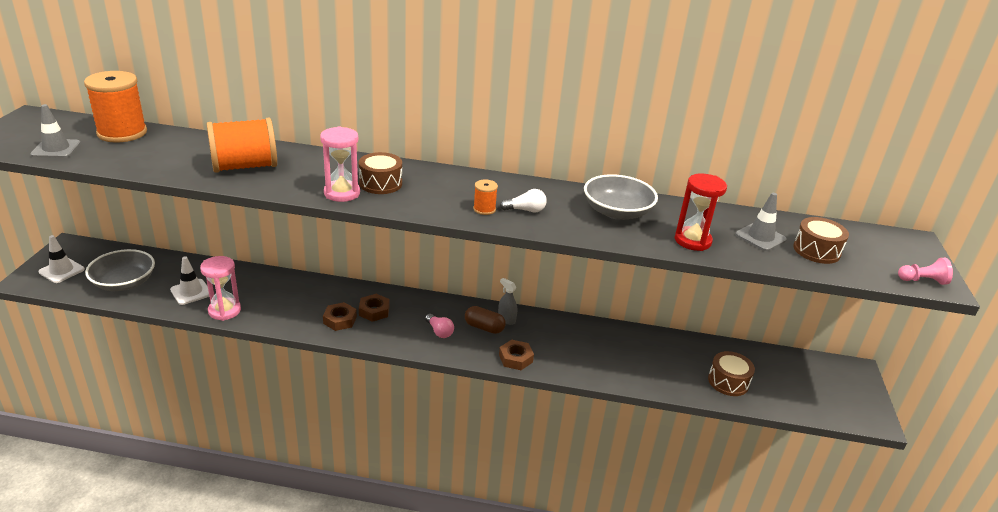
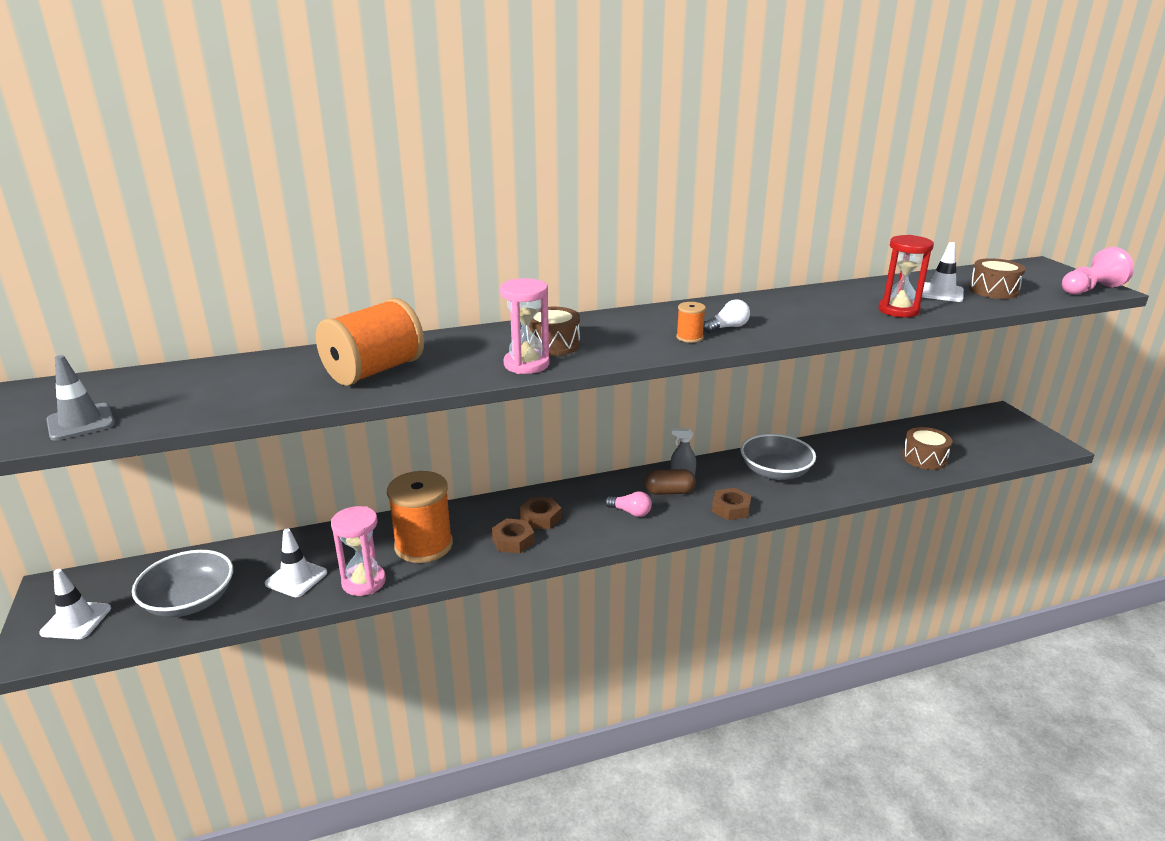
camera: 25 degrees left, 5 degrees down
orange spool [84,71,147,143] -> orange spool moved to [387,471,453,563]
grey bowl [584,174,658,220] -> grey bowl moved to [741,434,816,480]
grey traffic cone [735,193,787,251] -> white traffic cone [922,242,964,302]
pink pawn [898,258,953,285] -> pink pawn [1062,247,1134,295], size x1.55

